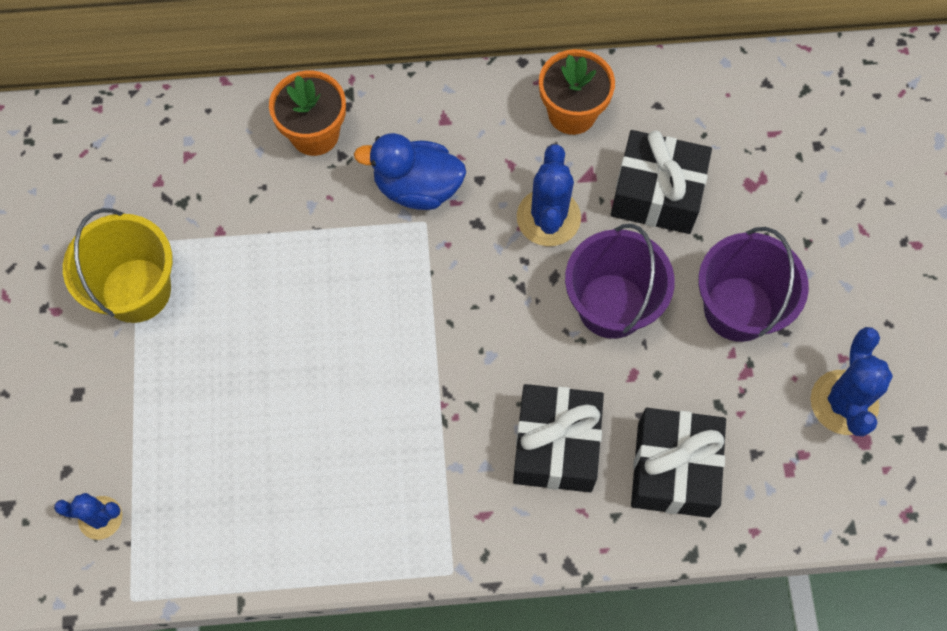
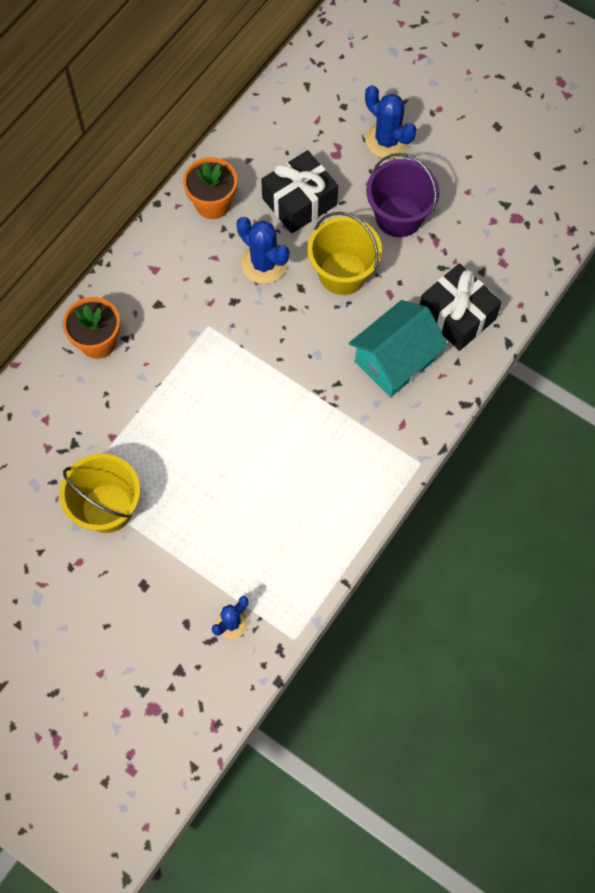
camera: 50 degrees left, 0 degrees up
blue duck [354,133,466,210] -> none
black gift [513,384,604,492] -> turquoise house [349,300,448,397]
purple bucket [565,224,675,339] -> yellow bucket [307,212,382,295]
blue cactus [811,327,893,437] -> blue cactus moved to [365,85,417,159]

